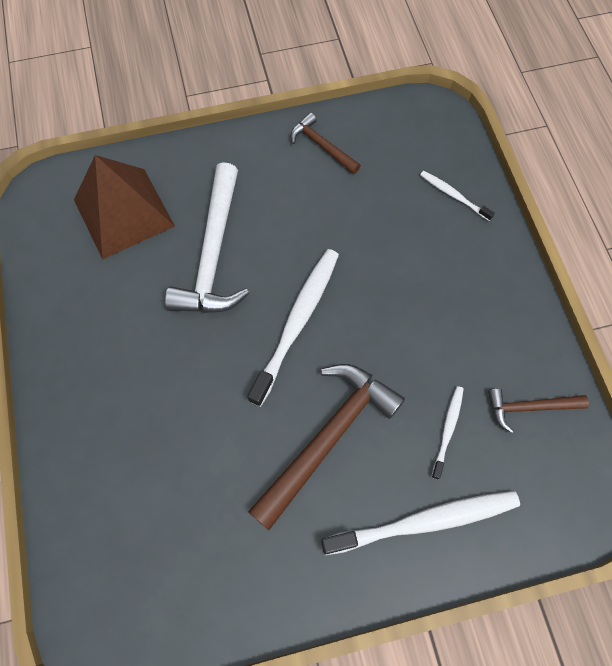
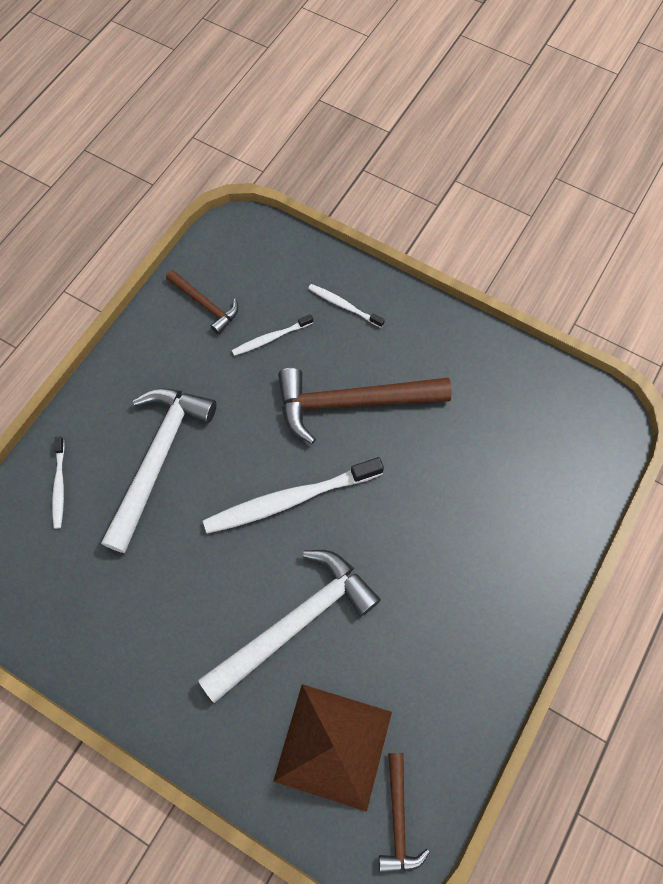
camera: 135 degrees left, 0 degrees up
brown hammer [290,113,361,174] -> brown hammer moved to [379,753,430,873]
white toothbrush [321,491,520,555] -> white toothbrush [308,284,385,328], size x0.51
none -> white hammer [101,388,217,553]

